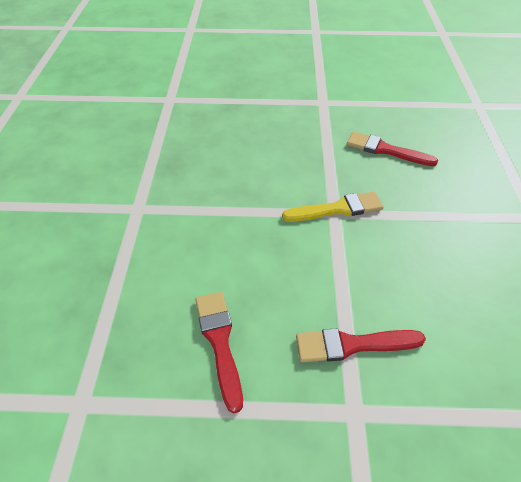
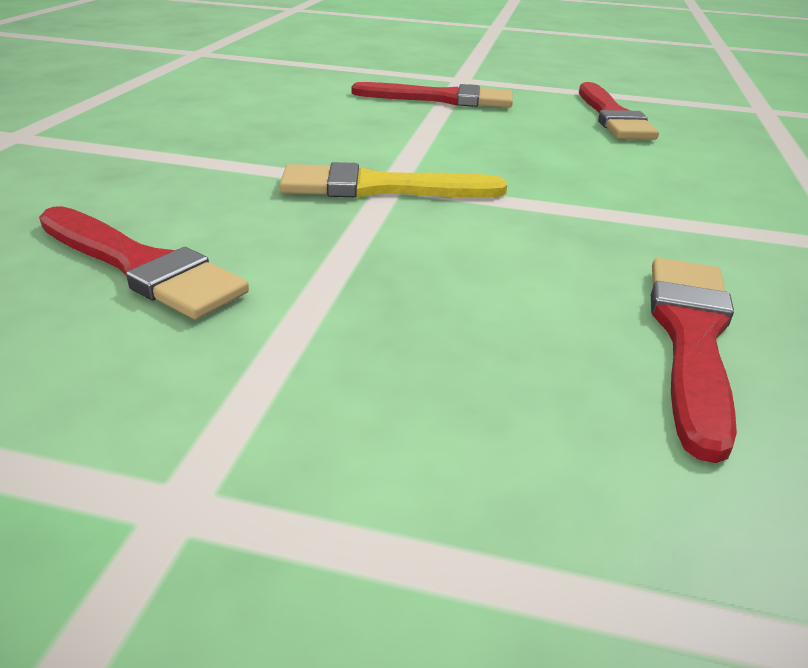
camera: 170 degrees left, 15 degrees down
none -> red brush [651,258,737,463]

